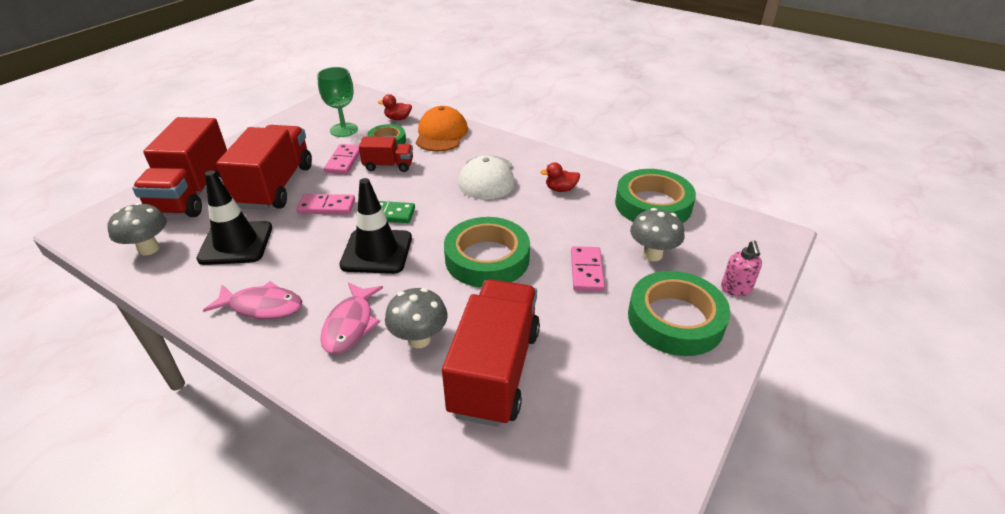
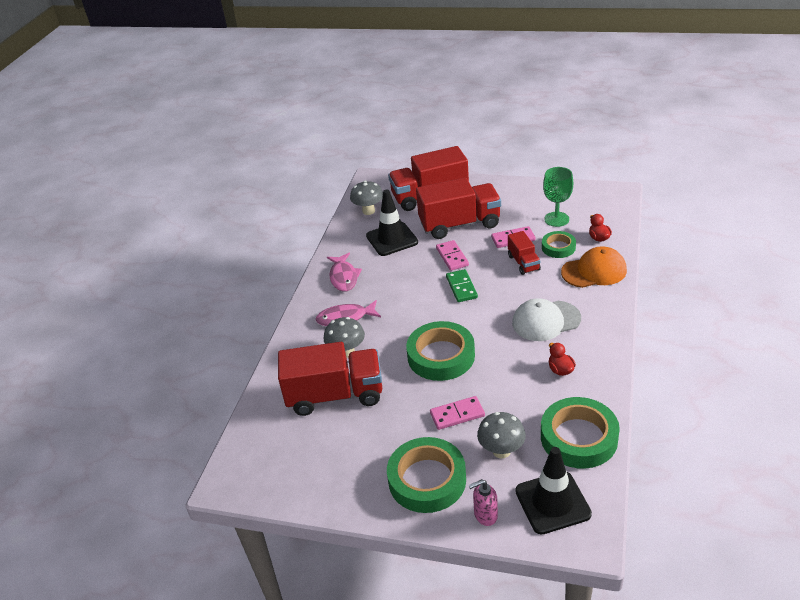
camera: 75 degrees right, 0 degrees up
black traffic cone [340,178,412,274] -> black traffic cone moved to [515,447,592,535]

